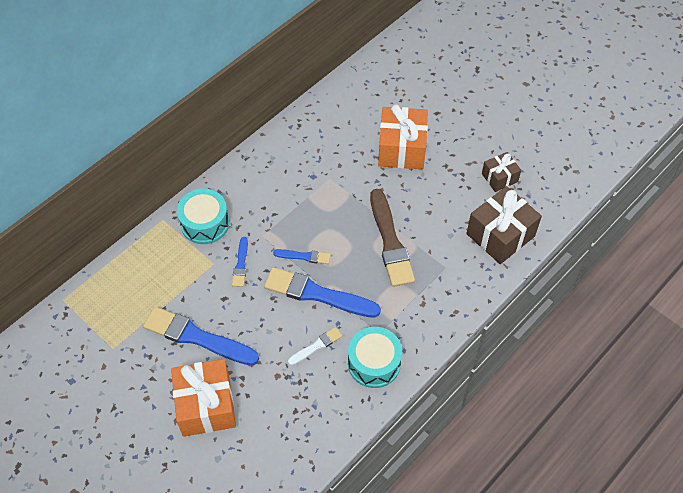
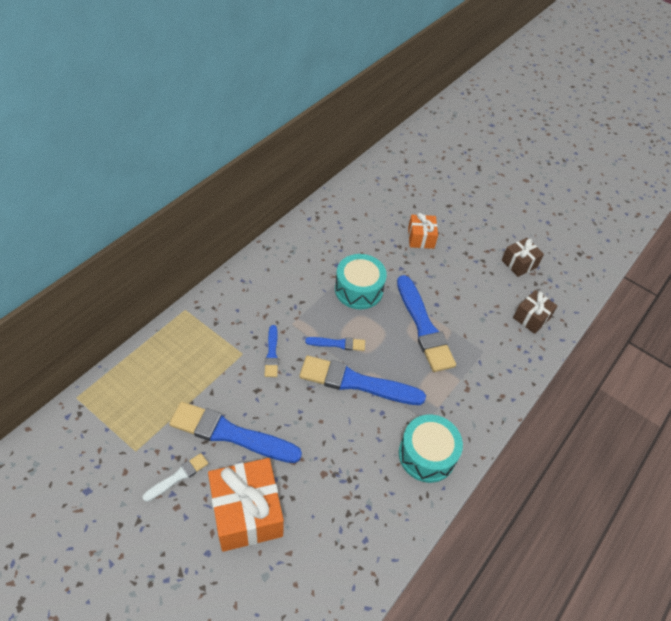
camera: 10 degrees left, 5 degrees down
turquoise drum [177,189,229,244] -> turquoise drum moved to [335,254,387,309]
white brush [288,327,342,365] -> white brush moved to [142,453,208,502]
brown brush [370,189,415,287] -> blue brush [397,275,456,372]
orange gift [378,104,428,169] -> orange gift [408,213,438,249], size x0.56
brown gift [466,186,542,264] -> brown gift [513,290,557,334], size x0.56

